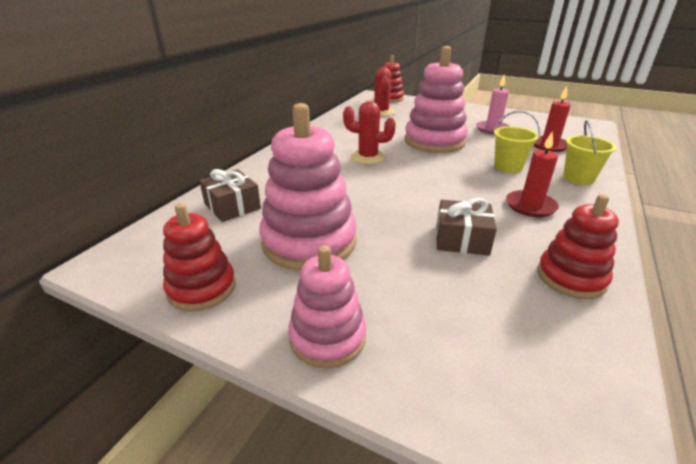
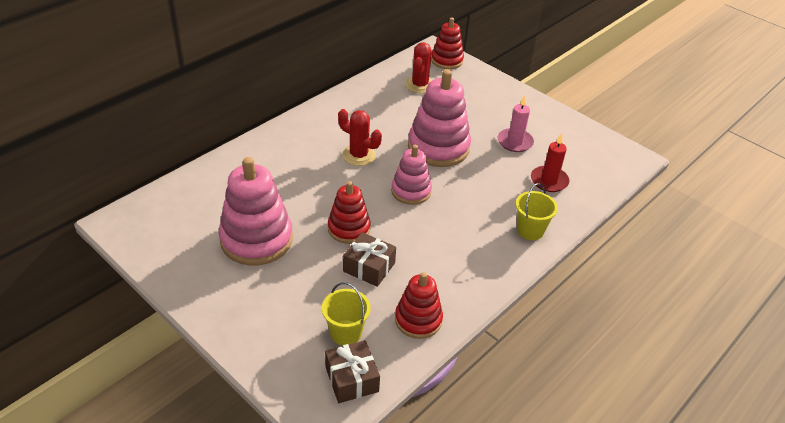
camera: 15 degrees right, 10 degrees up
red stacking toy [163,203,236,311] -> red stacking toy moved to [328,181,371,244]
brown gift [199,169,261,222] -> brown gift moved to [325,340,380,403]
pink stacking toy [288,245,366,368] -> pink stacking toy moved to [391,145,432,205]
yellow bucket [494,111,540,173] -> yellow bucket moved to [322,282,371,345]
red candle [506,131,559,217] -> none

